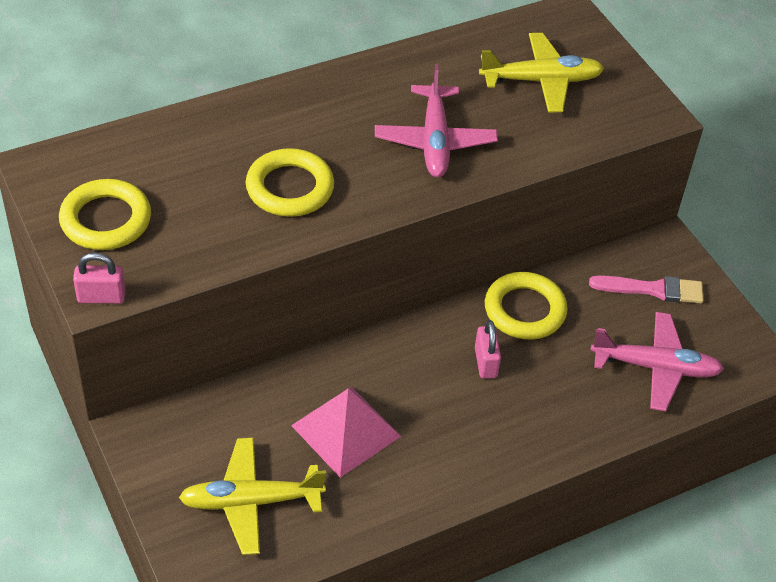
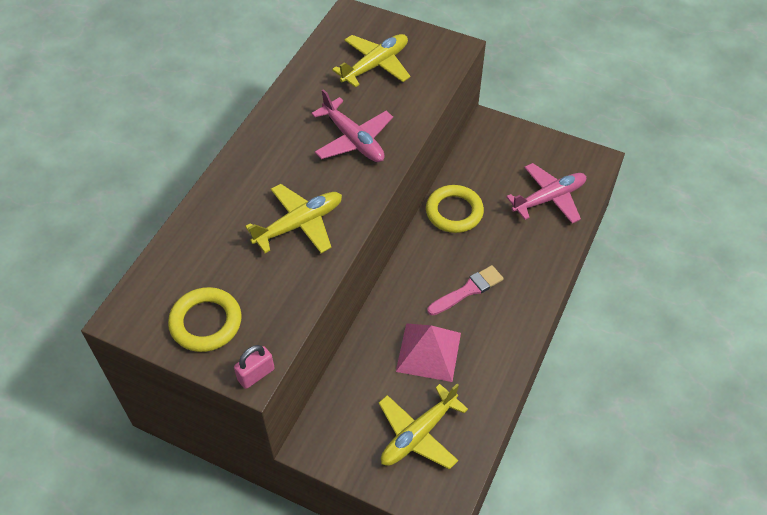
camera: 35 degrees left, 5 degrees up
yellow ring [246,148,334,217] -> yellow plane [245,184,342,253]
pink padlock [475,320,501,379] -> none
pink brush [589,275,704,303] -> pink brush moved to [427,265,504,315]

